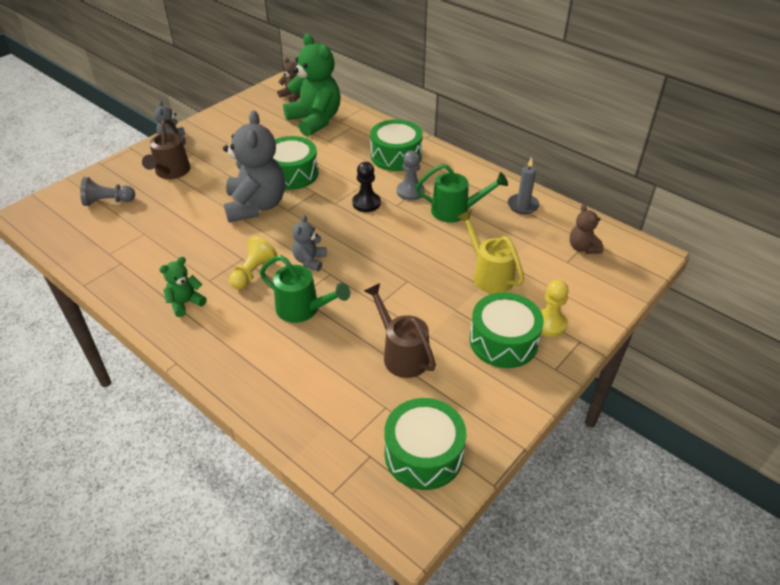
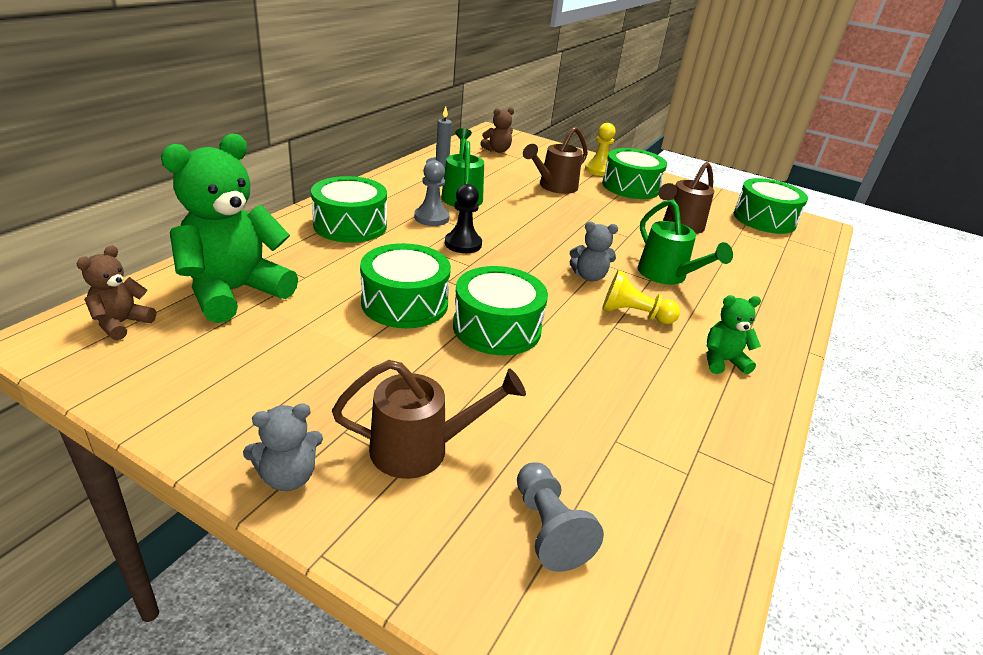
camera: 105 degrees left, 10 degrees down
green teddy bear [159,257,207,317] -> green teddy bear turned 135 degrees clockwise [707,295,761,374]
grey teddy bear [223,111,285,222] -> green drum [453,266,548,356]
green watering can [260,255,350,323] -> green watering can turned 135 degrees clockwise [638,199,733,285]
yellow watering can [457,210,525,294] -> brown watering can [523,126,588,194]

